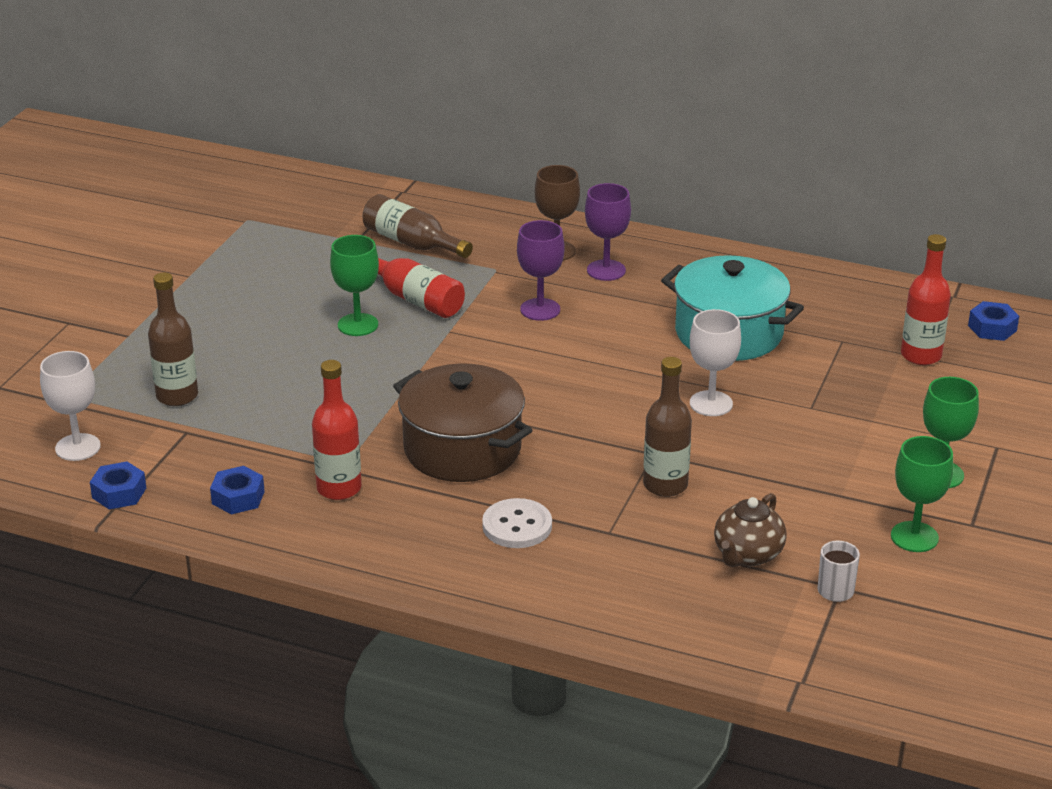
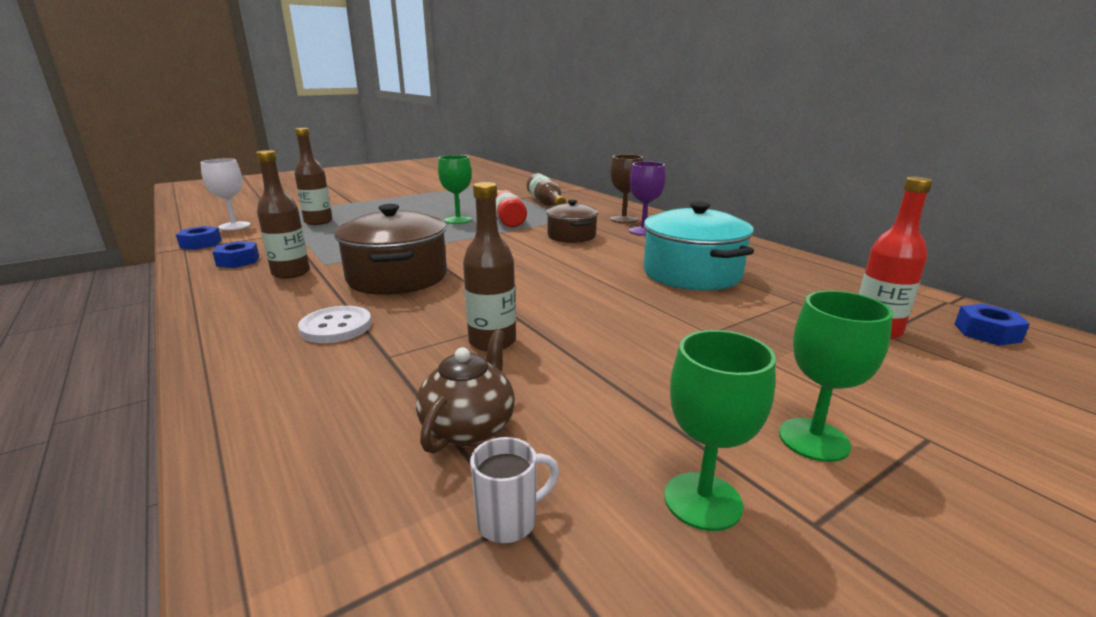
camera: 35 degrees right, 10 degrees down
red bottle [312,360,362,500] -> brown bottle [256,150,310,279]
purple goblet [517,220,564,321] -> brown pot [546,200,598,243]
white goblet [690,309,741,416] -> none
brown teapot [714,493,787,567] -> brown teapot turned 135 degrees clockwise [416,329,515,454]

